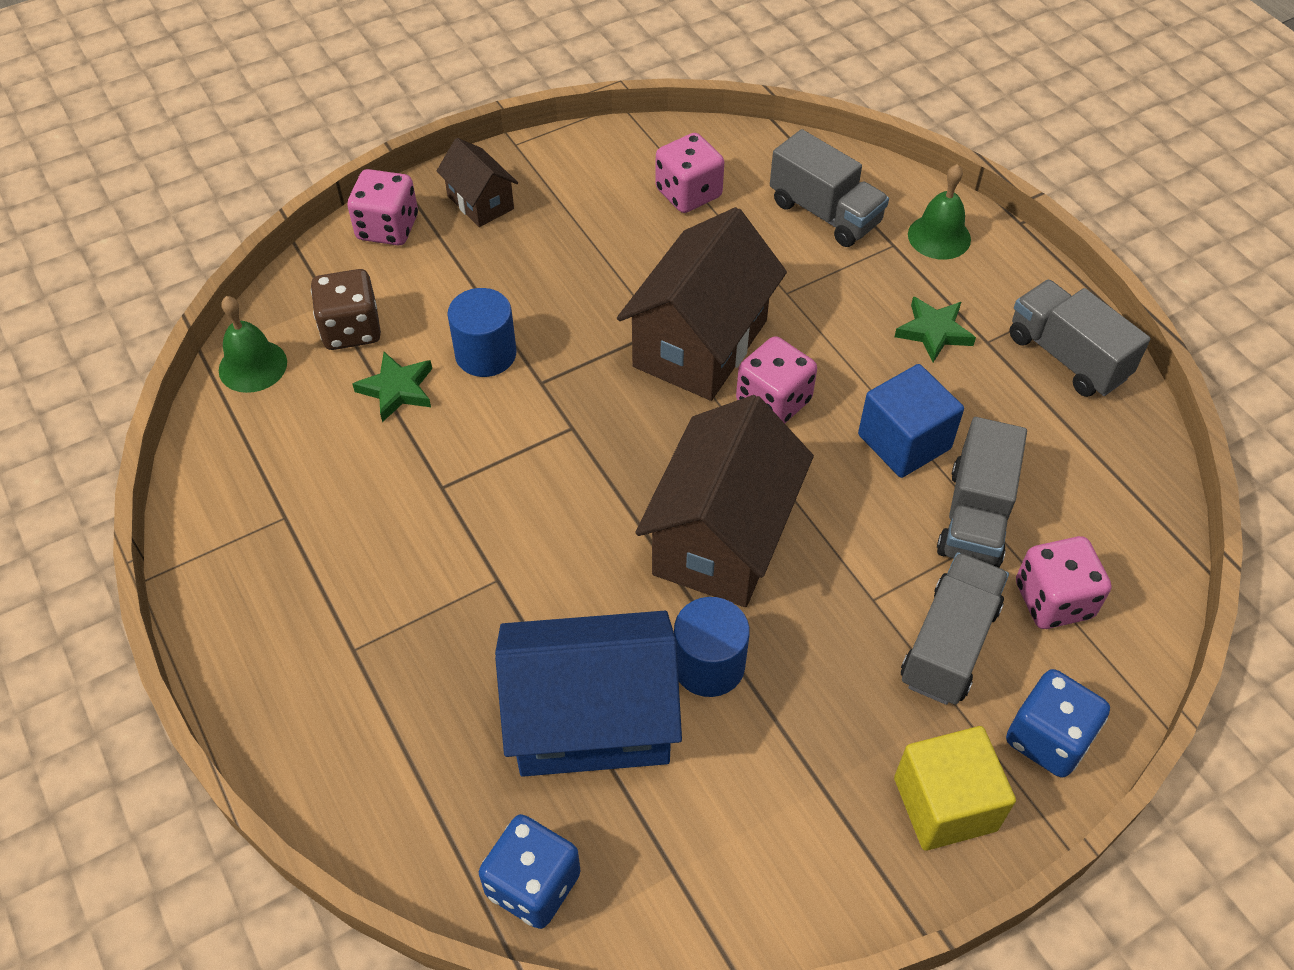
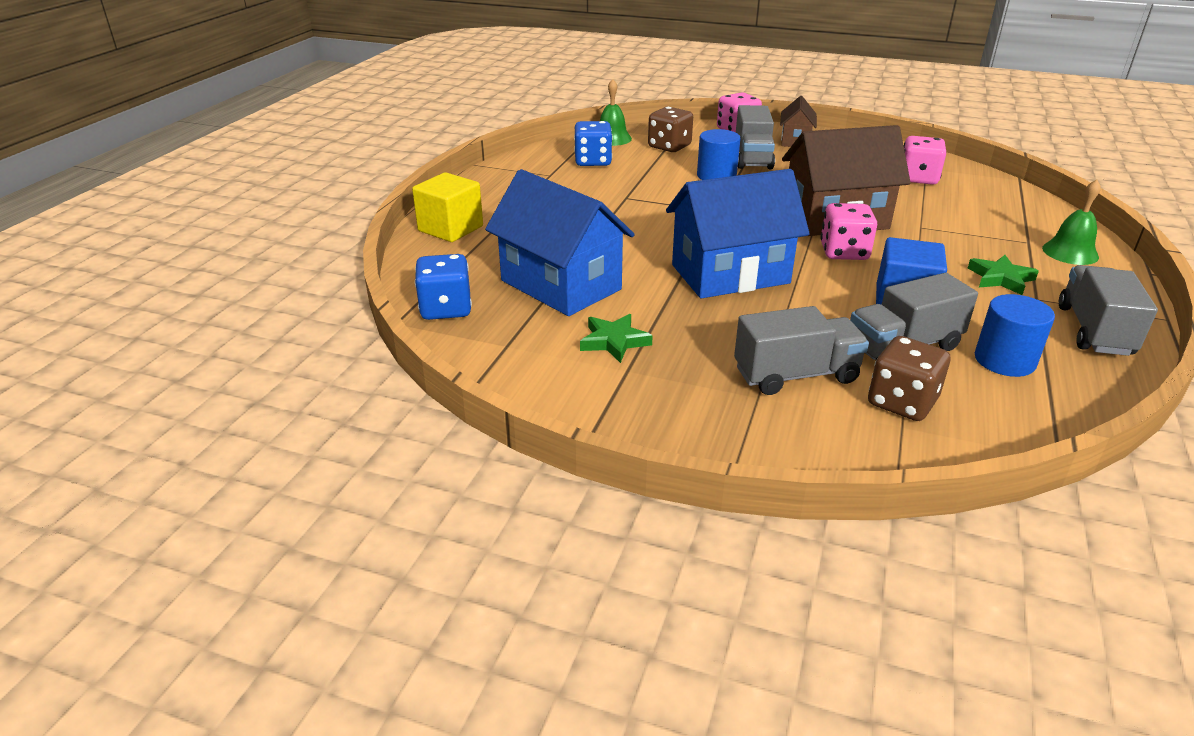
camera: 50 degrees right, 20 degrees down
green star [352,352,432,422] -> green star moved to [580,314,653,363]
brown house [635,395,814,607] -> blue house [666,169,810,298]
blue cylinder [674,597,750,697] -> blue cylinder moved to [975,294,1055,377]
grey truck [770,129,889,247] -> grey truck moved to [736,105,775,169]
yellow cube [894,726,1016,851] -> yellow cube moved to [412,172,483,242]
blue dice [1006,669,1110,778] -> blue dice moved to [574,121,613,166]
pink dice [1016,536,1111,629] -> brown dice [868,336,950,421]

